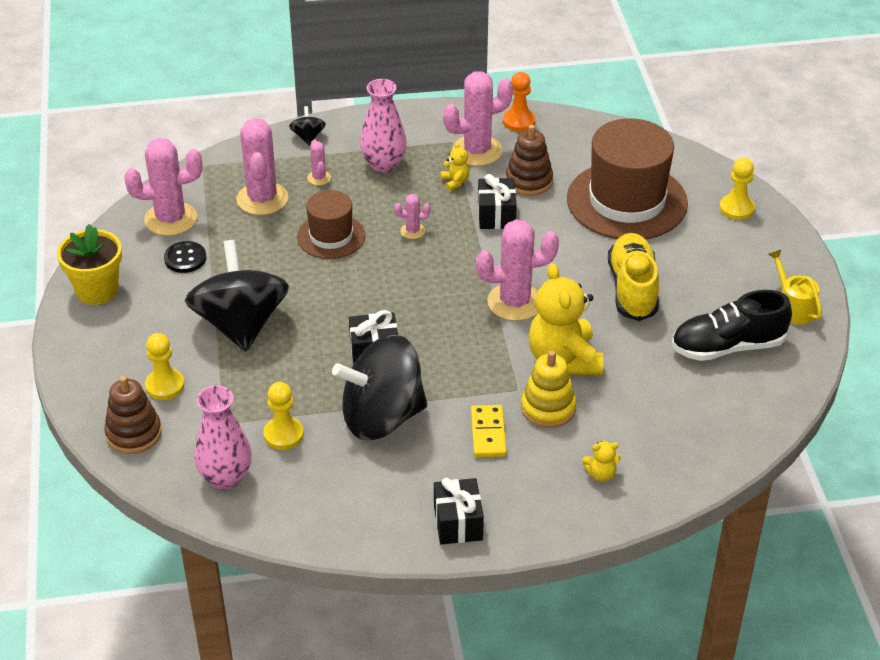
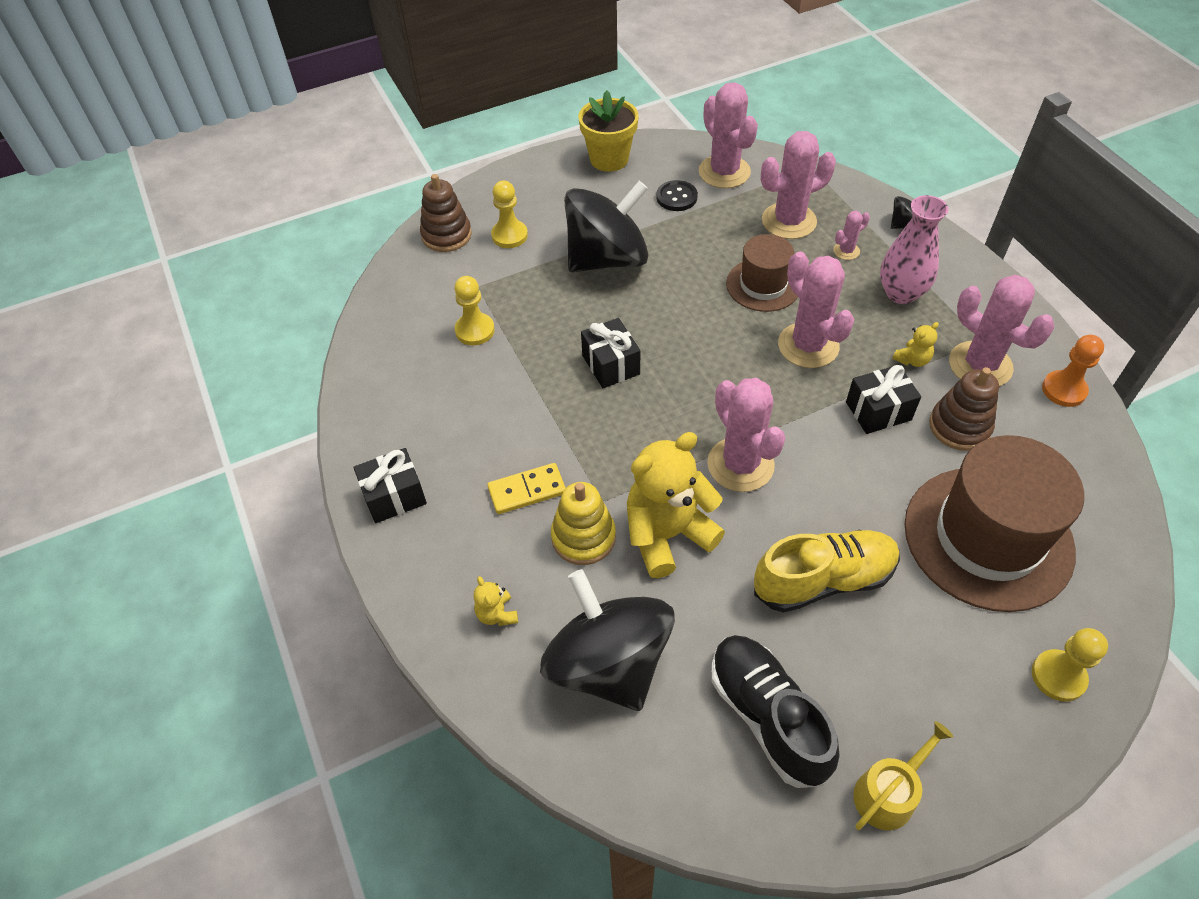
camera: 75 degrees right, 10 degrees up
pink vase [194,385,252,490] -> none
black spinning top [332,335,427,441] -> black spinning top moved to [540,569,675,711]
pink cactus [394,194,431,239] -> pink cactus [778,251,855,368], size x2.14

